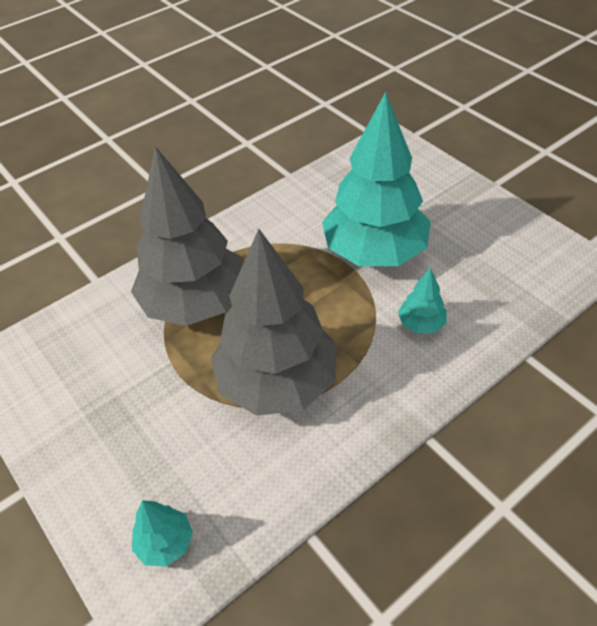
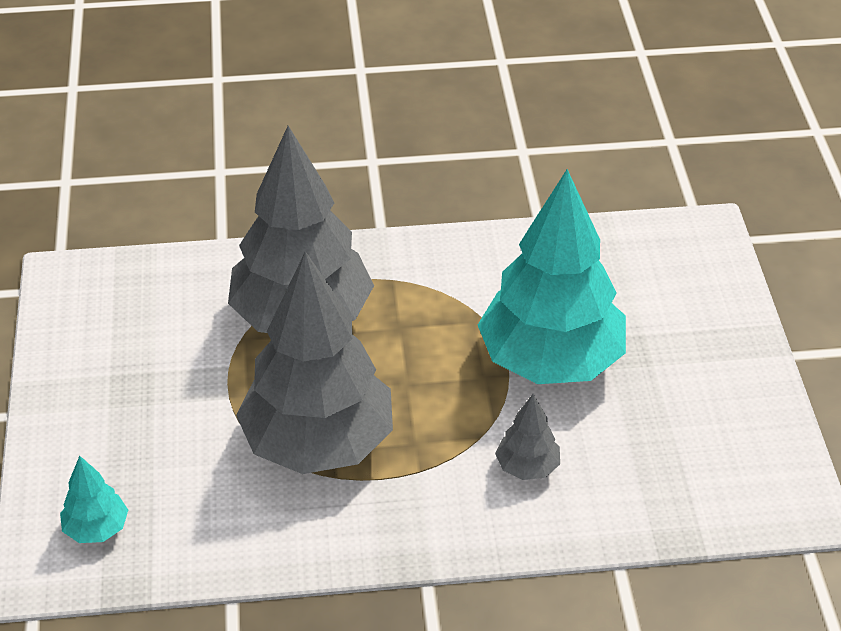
camera: 30 degrees right, 5 degrees down
turquoise tree [398,268,447,334] -> grey tree [495,394,560,480]

